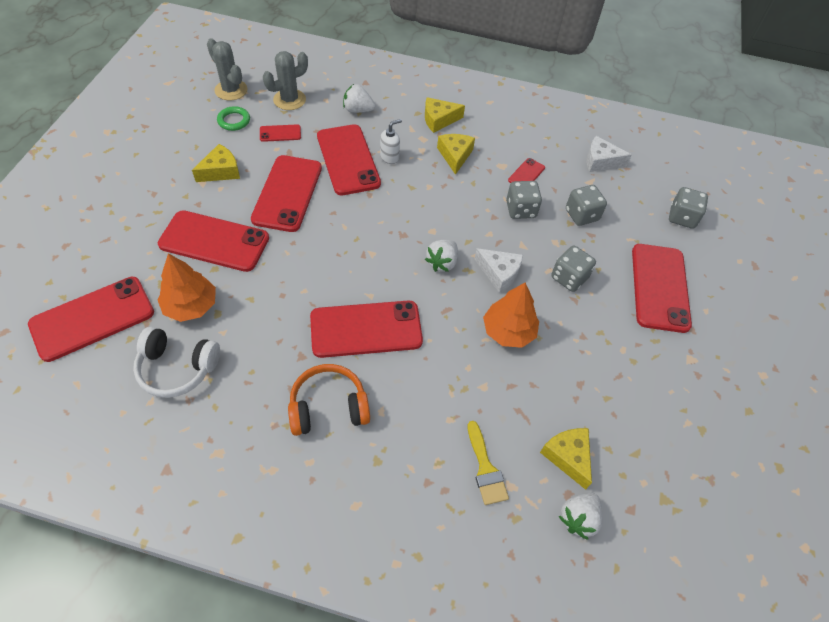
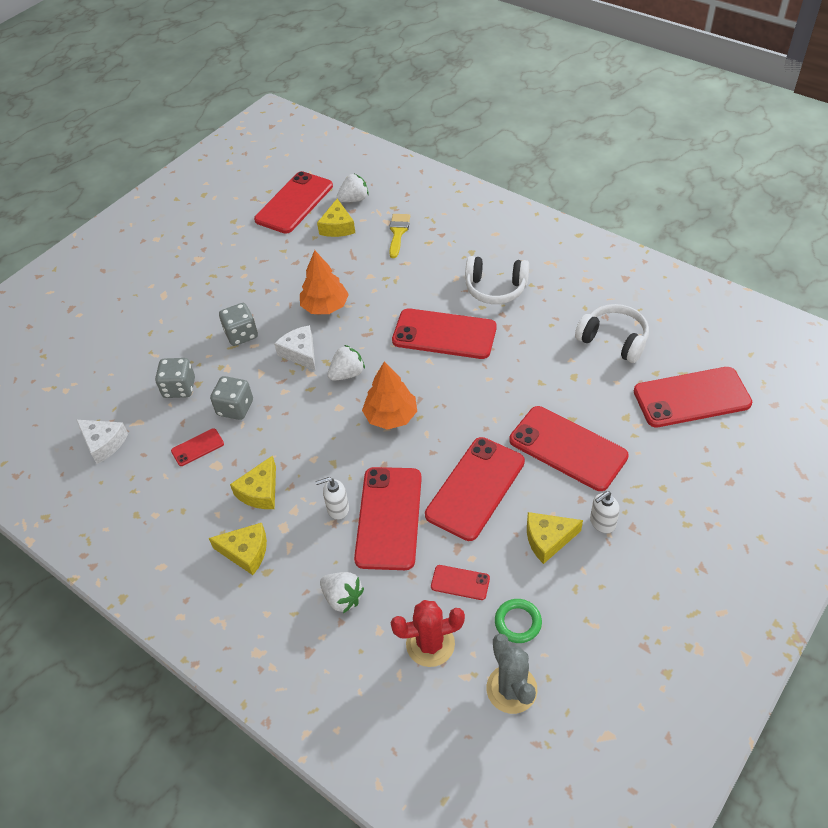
camera: 150 degrees left, 5 degrees down
orange tree [157,253,216,322] -> orange tree moved to [362,361,417,430]
grey cactus [263,51,308,110] -> red cactus [391,600,465,667]
orange headphones [288,364,370,436] -> white headphones [465,256,529,304]
red phone [632,244,692,333] -> red phone moved to [254,171,333,234]
grey dice [669,187,708,229] -> none
none -> white soap dispenser [590,491,620,533]

